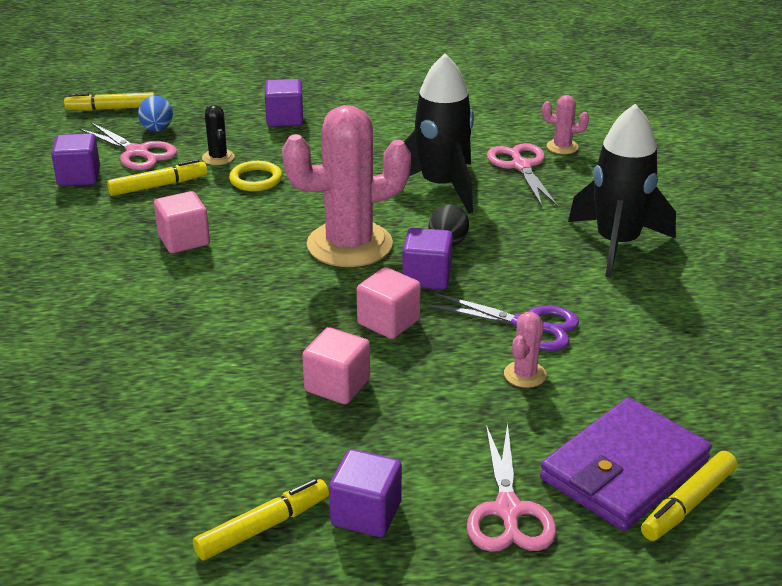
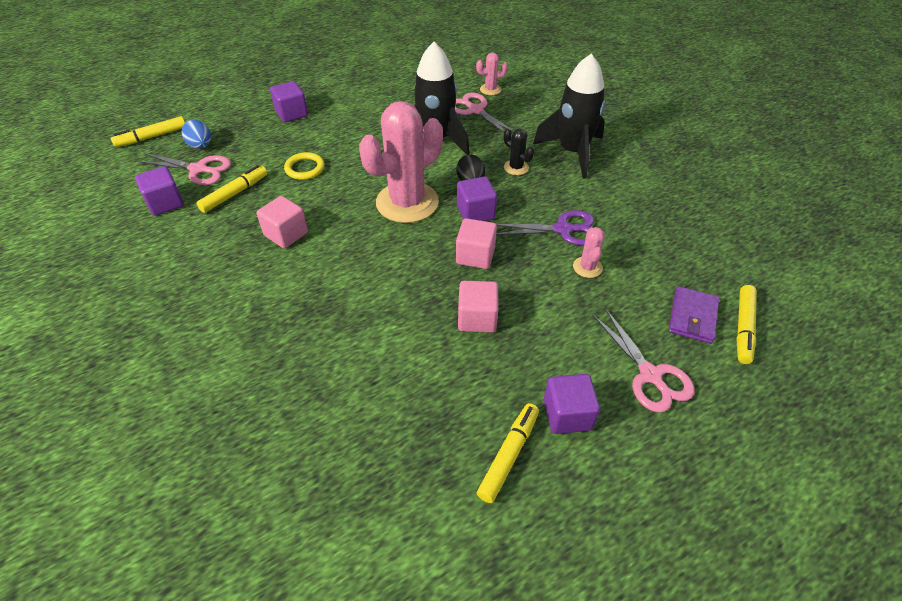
camera: 25 degrees left, 15 degrees up
black cactus [202,105,235,165] -> black cactus moved to [504,129,534,175]
purple wallet [540,398,712,531] -> purple wallet [669,286,719,344], size x0.59

